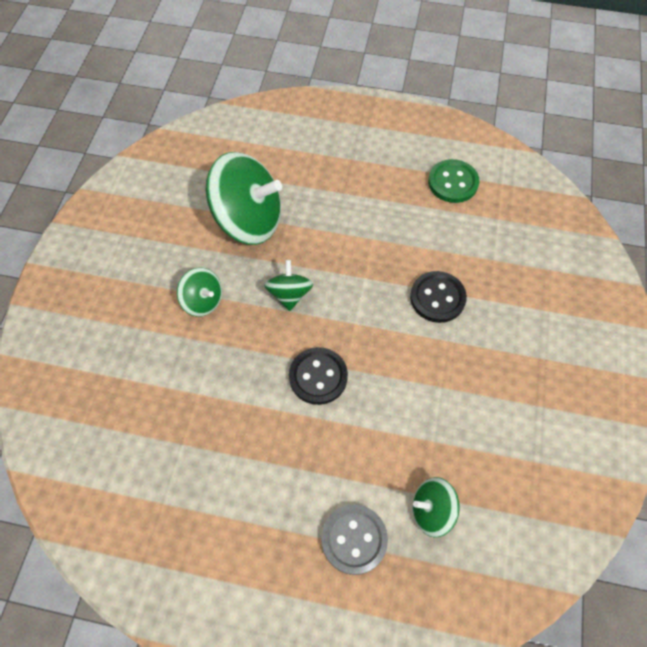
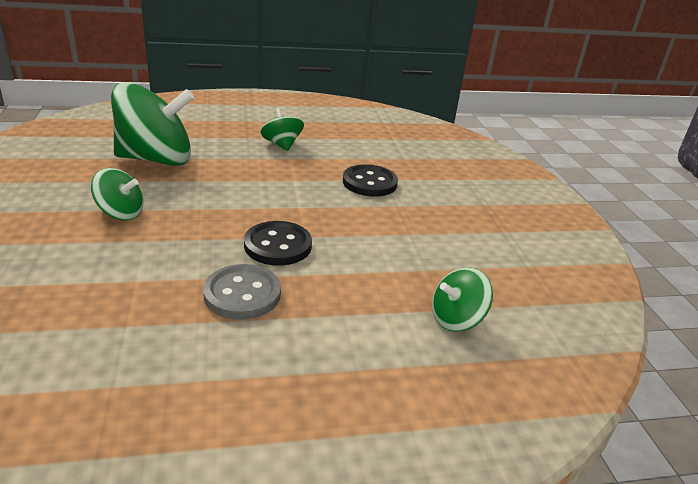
camera: 25 degrees left, 30 degrees down
green spinning top [264,260,313,311] -> green spinning top moved to [261,107,304,151]
grey button [321,504,388,575] -> grey button moved to [203,264,281,320]
green button [428,159,479,203] -> none

